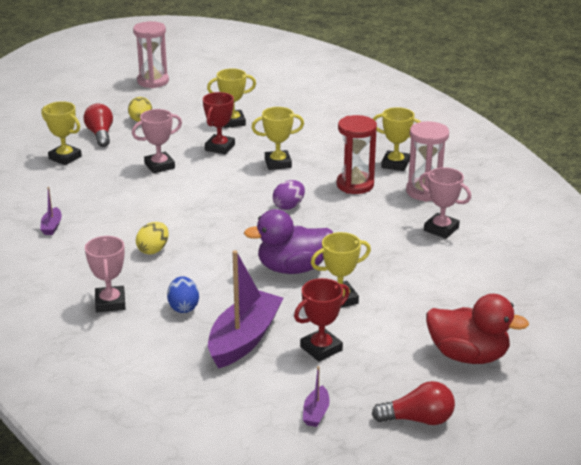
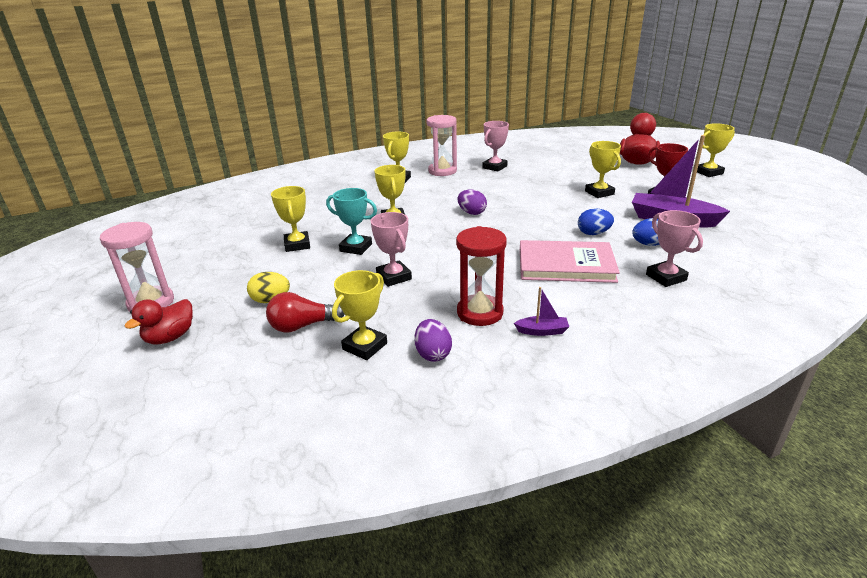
camera: 90 degrees left, 0 degrees up
pink trophy [85,236,125,312] -> pink trophy turned 75 degrees clockwise [646,210,703,287]
yellow egg [136,222,169,255] -> pink book [520,240,620,283]
red trophy [203,92,235,155] -> turquoise trophy [326,188,377,255]
purple duck [244,209,333,274] -> none
purple boat [303,366,330,427] -> none
red hourglass [336,115,377,194] -> red hourglass moved to [456,226,507,326]
red light bulb [372,381,455,425] -> yellow trophy [697,123,735,177]
none -> red duck [124,299,193,345]
none -> purple egg [414,319,452,362]
none -> blue egg [578,209,614,235]

